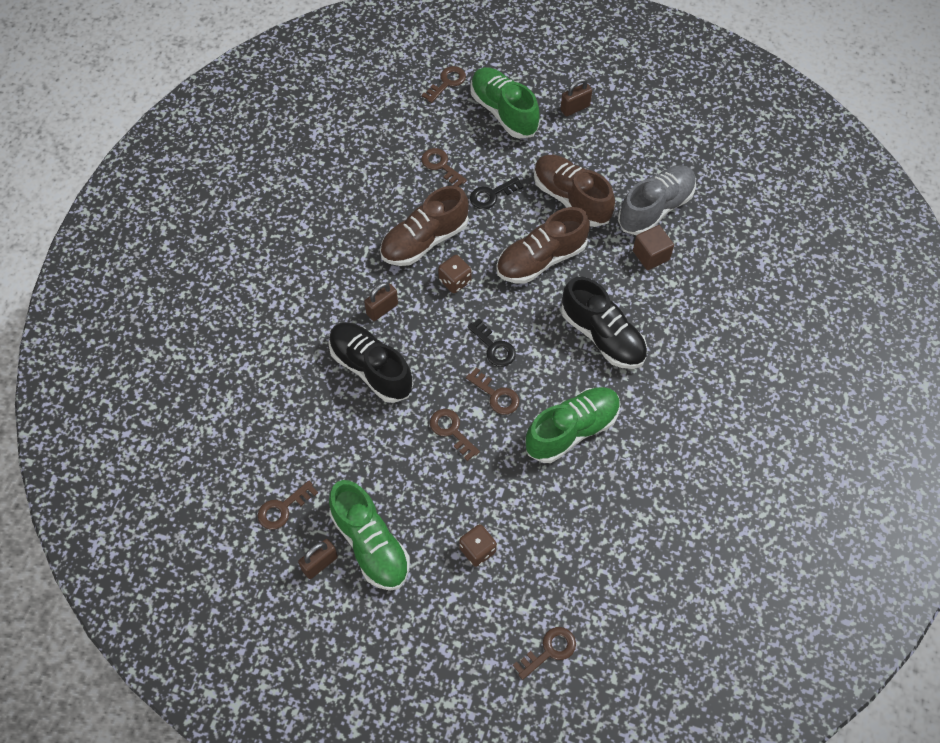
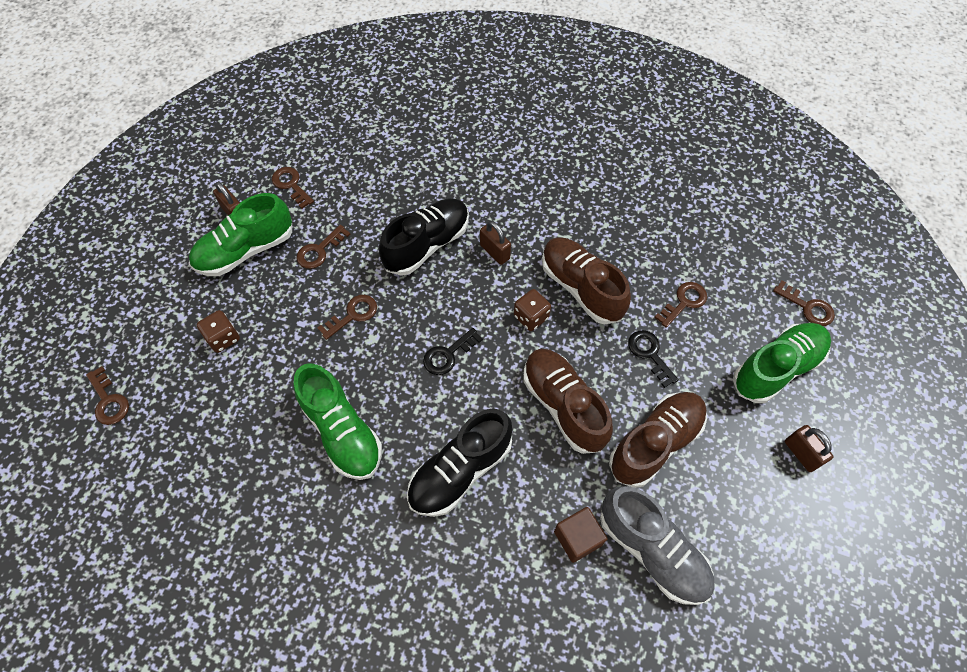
camera: 90 degrees right, 0 degrees up
brown key [466,368,520,415] -> brown key moved to [297,225,350,269]

